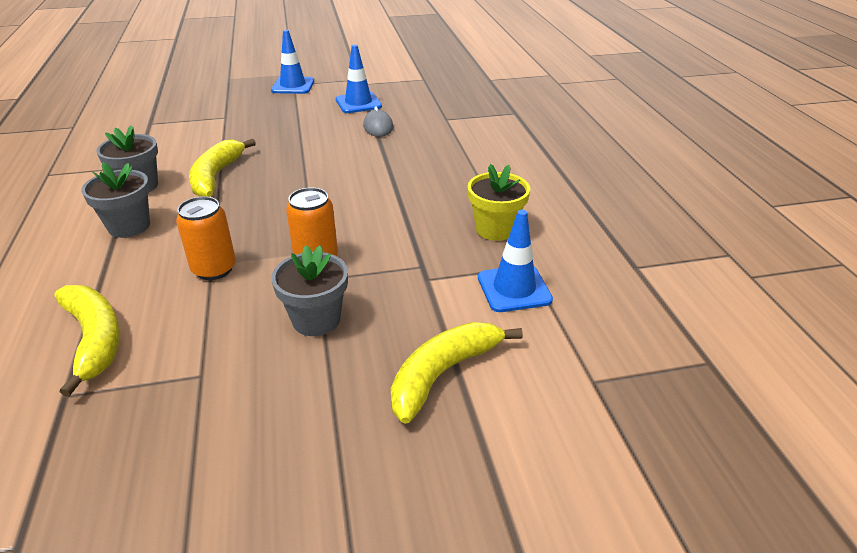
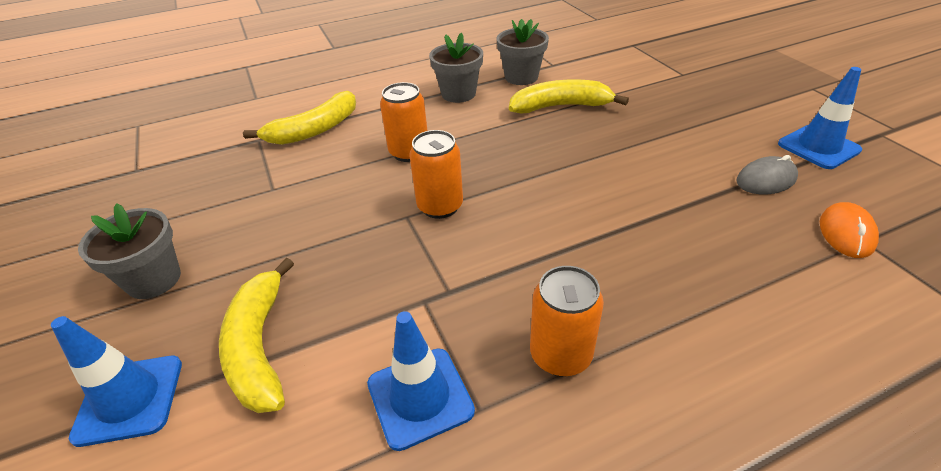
camera: 80 degrees right, 5 degrees up
blue traffic cone [271,30,314,94] -> blue traffic cone moved to [51,316,182,447]
grey flower pot [271,245,348,336] -> grey flower pot moved to [78,203,181,299]
yellow banana [391,322,523,424] -> yellow banana turned 135 degrees counterclockwise [219,258,294,413]
yellow flower pot [468,164,530,241] -> orange can [530,266,604,376]
none -> orange mouse [820,202,879,258]

